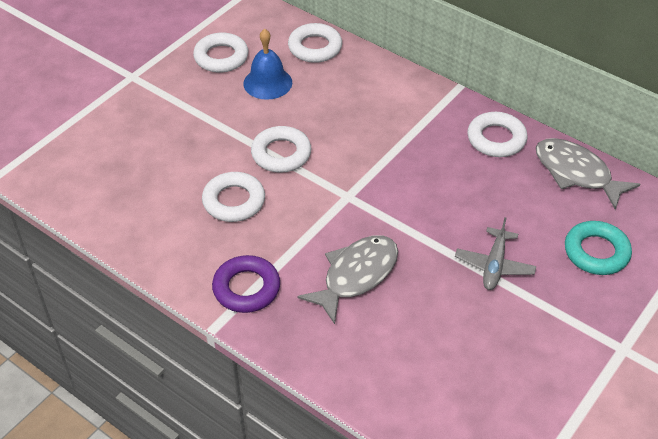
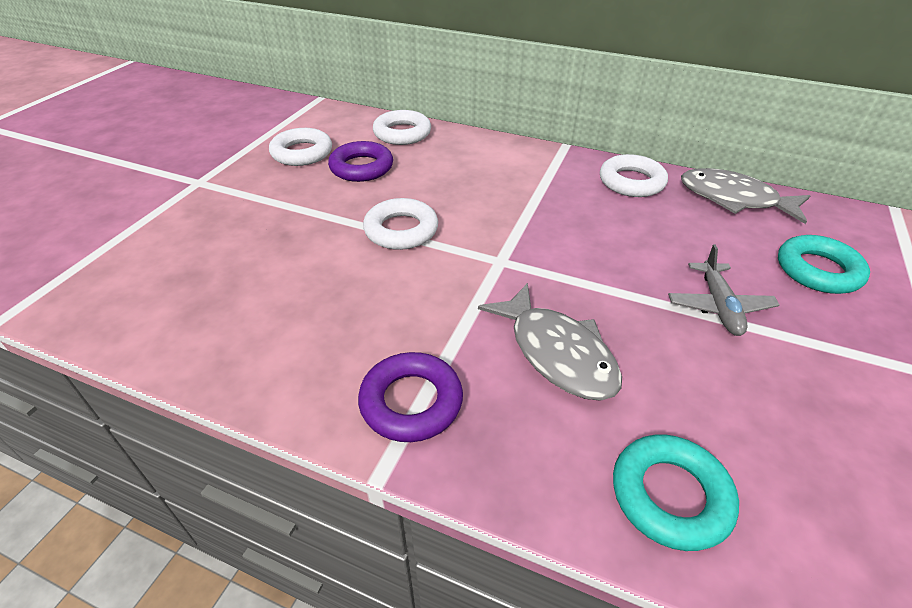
camera: 15 degrees left, 5 degrees down
white ring [202,172,265,222] -> none
blue bell [243,29,292,100] -> purple ring [328,141,393,182]
grey fish [297,235,398,324] -> grey fish turned 120 degrees clockwise [478,283,622,400]
none -> turquoise ring [613,434,739,551]

